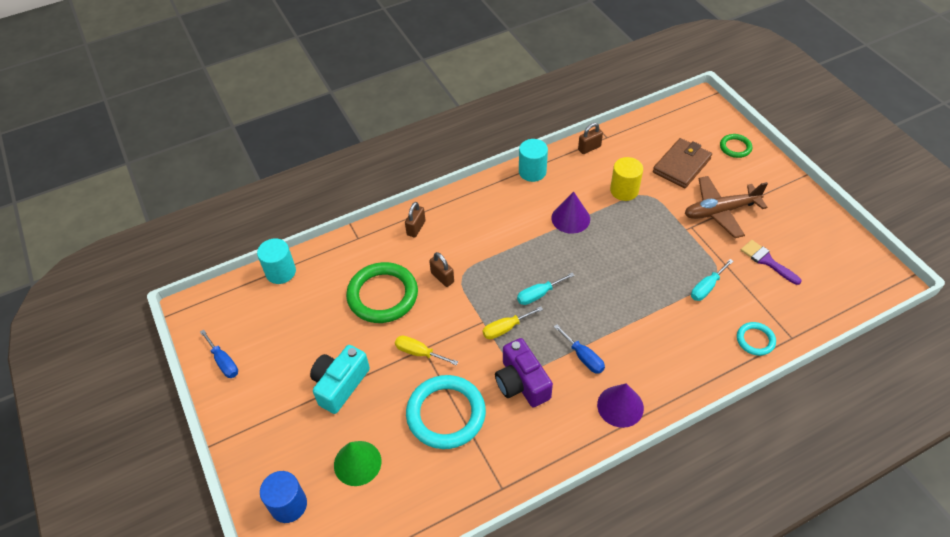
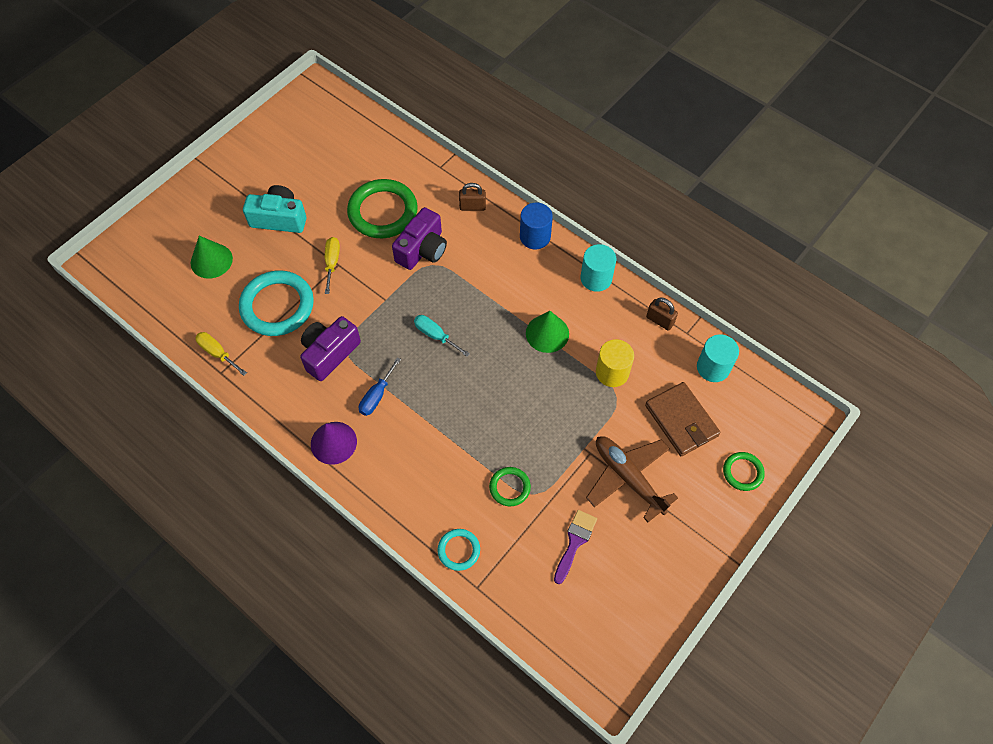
camera: 65 degrees right, 10 degrees up
blue screwdriver [200,330,238,378] -> none
turquoise cylinder [257,238,296,284] -> turquoise cylinder moved to [697,334,739,382]
blue cylinder [260,471,307,523] -> blue cylinder moved to [520,203,553,249]
brown padlock [429,252,454,287] -> purple camera [392,207,447,270]
yellow screwdriver [483,306,543,339] -> yellow screwdriver moved to [195,332,247,376]
purple cone [552,192,590,234] -> green cone [526,311,569,353]
brown wallet [653,138,712,188] -> brown wallet turned 45 degrees clockwise [645,382,720,456]
turquoise screwdriver [691,259,734,301] -> green ring [489,467,531,506]

